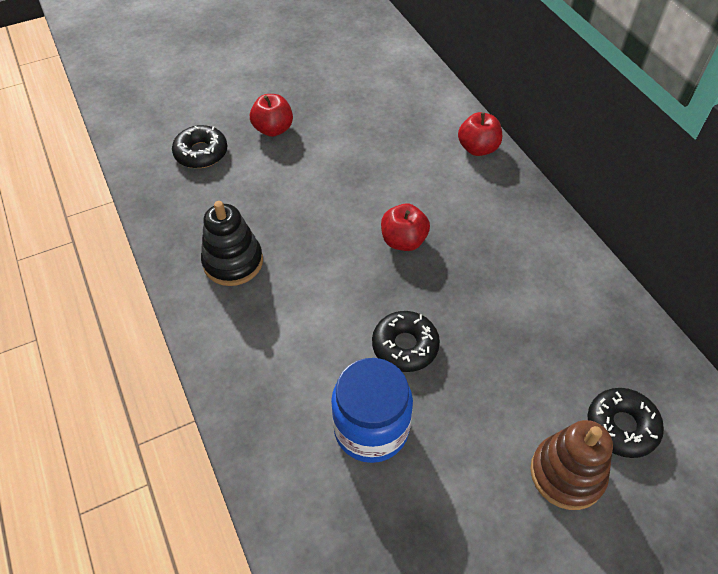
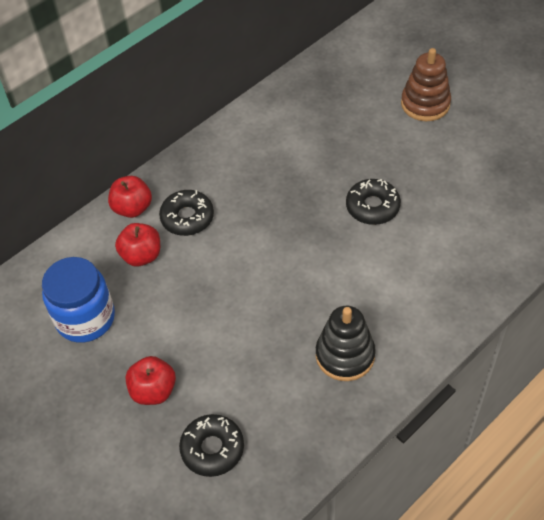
camera: 105 degrees left, 0 degrees up
blue jar [331,358,413,463] -> blue jar moved to [42,257,115,343]
red apple [381,203,430,251] -> red apple moved to [115,223,160,266]
black donut [588,388,664,458] -> black donut moved to [159,190,214,236]

